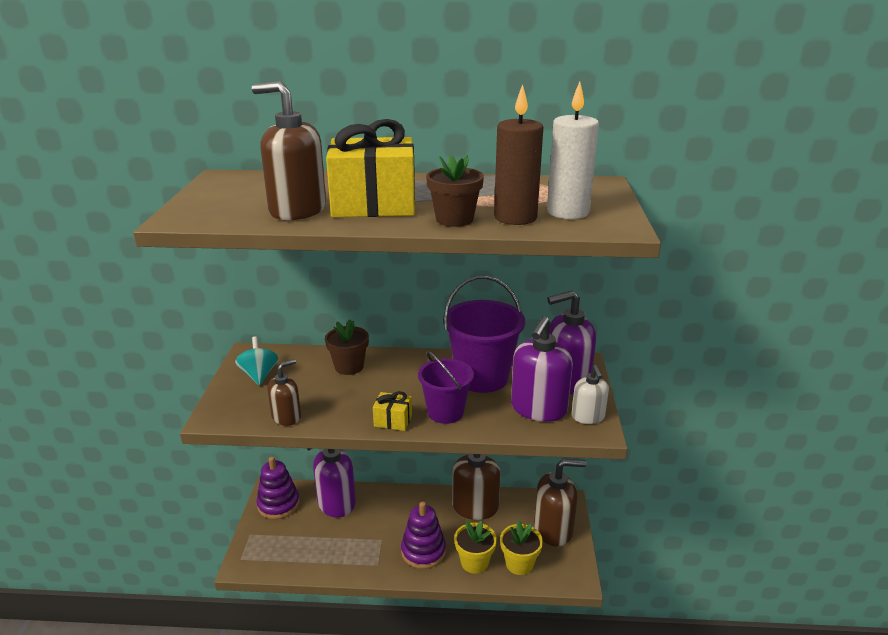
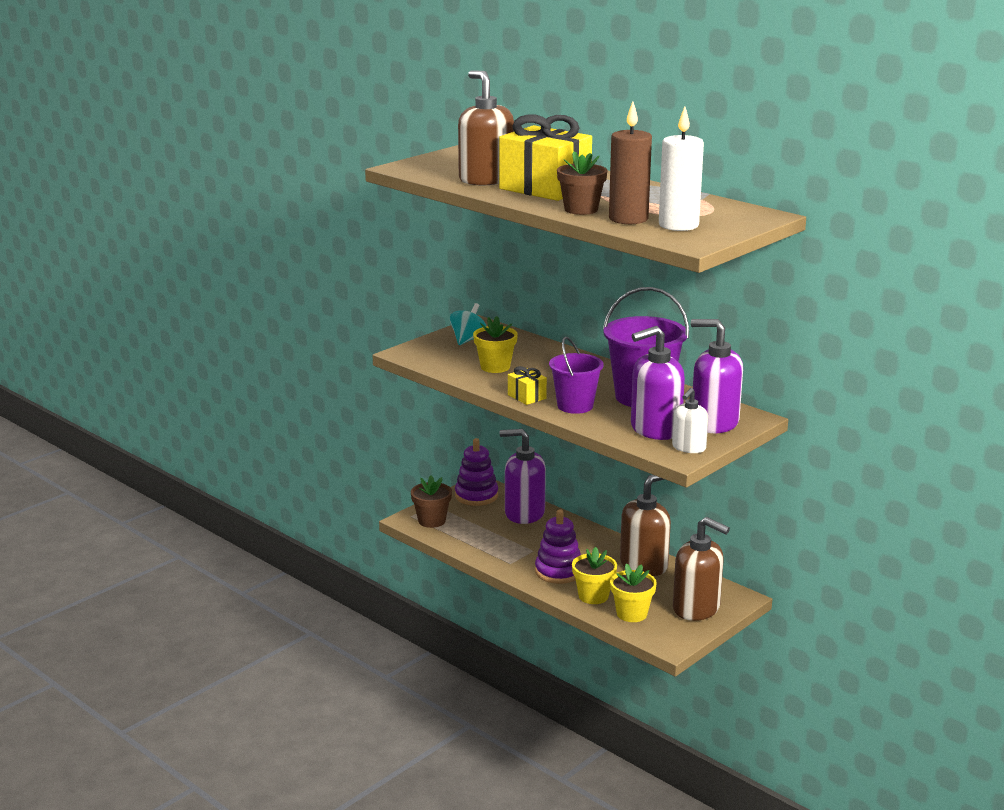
camera: 40 degrees right, 5 degrees down
brown soap dispenser [267,359,301,426] -> none
brown flower pot [325,320,369,375] -> brown flower pot moved to [411,476,452,528]
none -> yellow flower pot [473,316,518,373]

